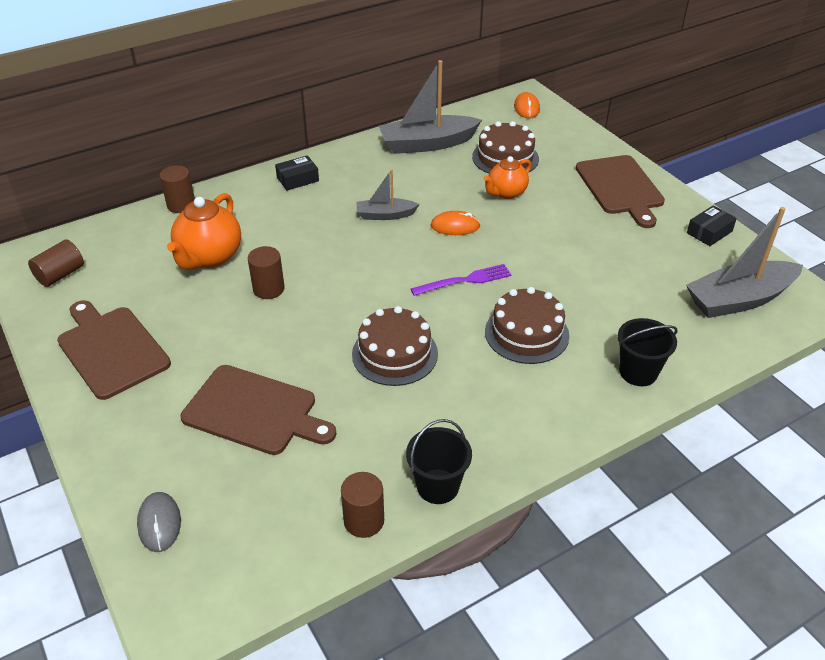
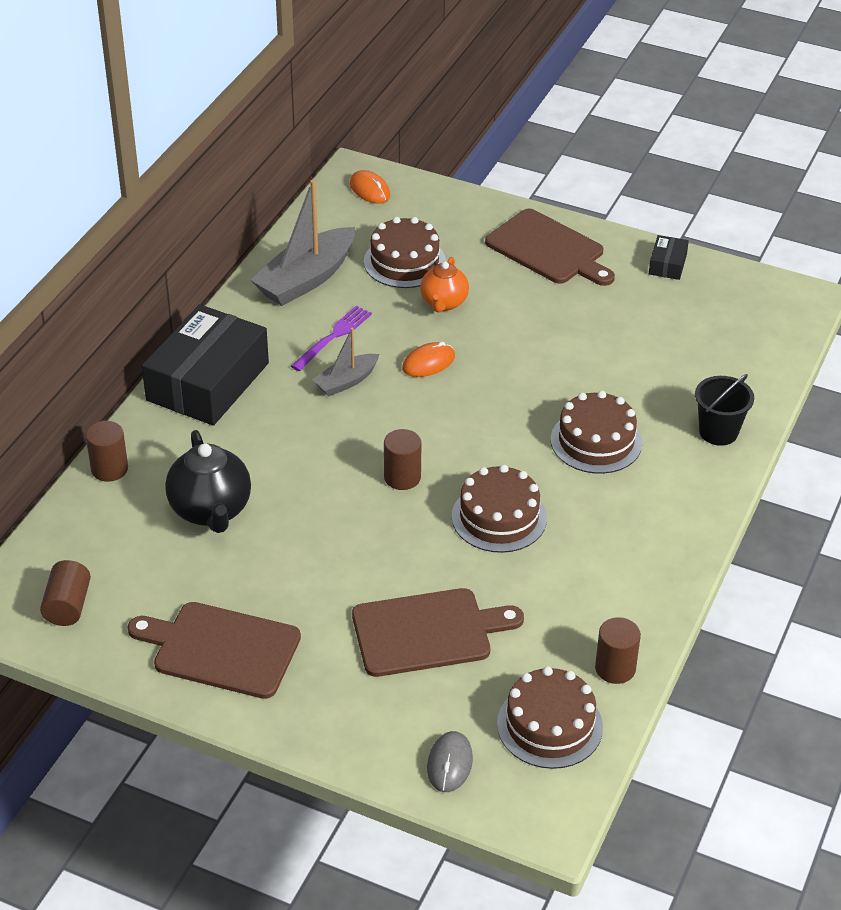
camera: 35 degrees left, 0 degrees up
grey mouse [137,492,181,552] -> grey mouse turned 60 degrees clockwise [427,731,473,792]
orange teapot [167,193,241,270] -> black teapot [165,430,251,533]
brown cylinder [248,246,285,299] -> brown cylinder moved to [384,429,422,490]
black box [275,155,319,191] -> black box [142,304,269,426], size x2.34
black bucket [406,419,472,504] -> none
purple fork [411,264,512,296] -> purple fork moved to [291,306,372,371]
grey boat [686,207,803,318] -> none
none -> brown cake [497,666,603,769]

